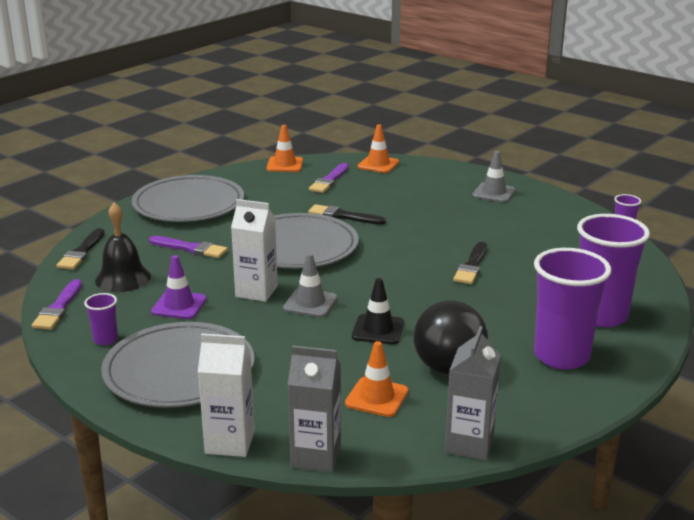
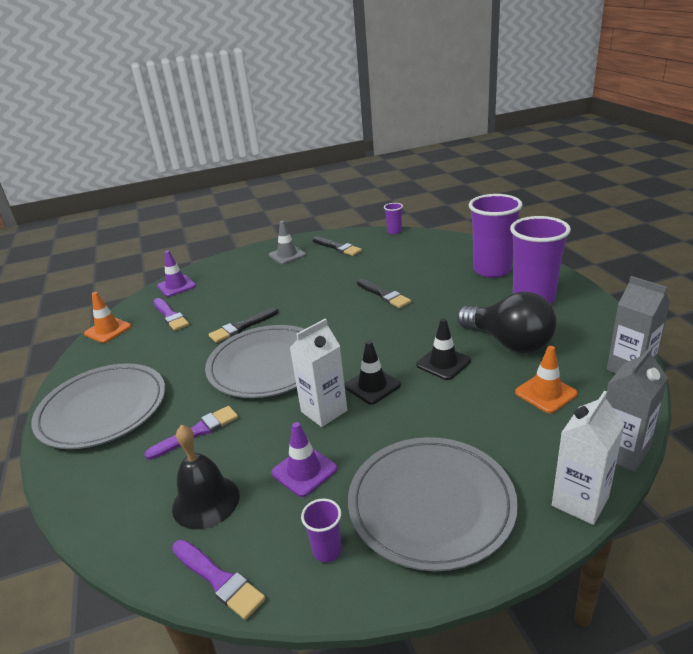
camera: 55 degrees left, 5 degrees up
black brush [56,228,105,270] -> black brush moved to [313,237,362,256]
grey traffic cone [283,253,337,317] -> black traffic cone [345,341,401,405]
orange traffic cone [357,125,399,173] -> purple traffic cone [157,250,196,297]

